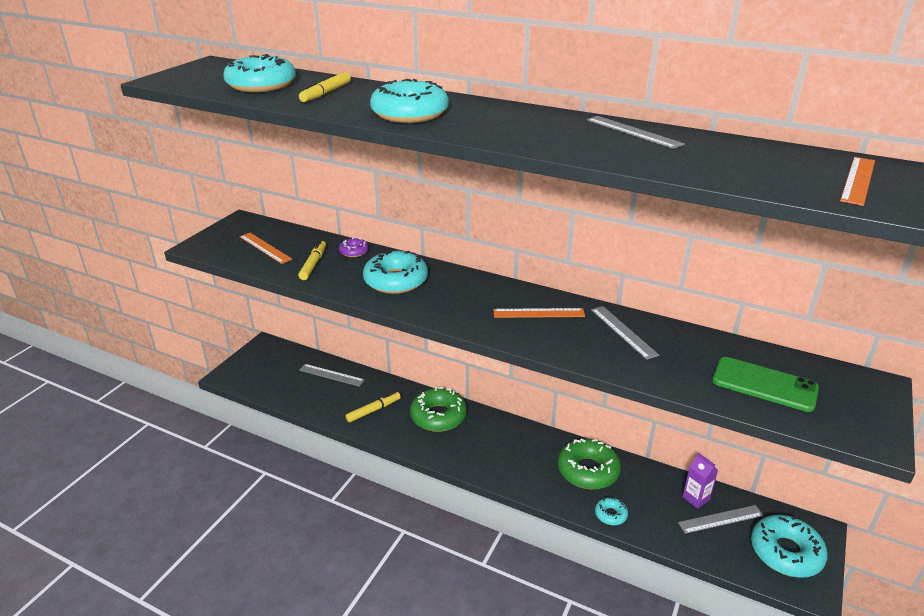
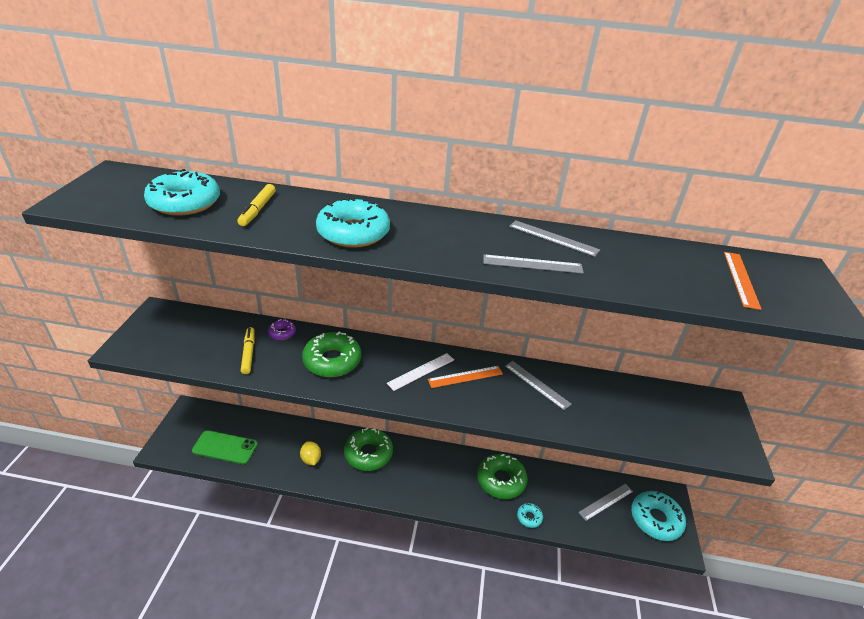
camera: 20 degrees left, 5 degrees up
orange ruler [239,233,292,264] -> none
grey ruler [299,364,365,387] -> grey ruler moved to [483,255,584,274]
yellow marker [346,391,401,422] -> yellow lemon [300,441,321,465]
turquoise donut [363,250,428,294] -> green donut [302,332,361,377]
purple carton [682,453,718,509] -> none
green phone [712,357,819,412] -> green phone moved to [192,430,258,464]
none -> white ruler [387,353,454,391]

